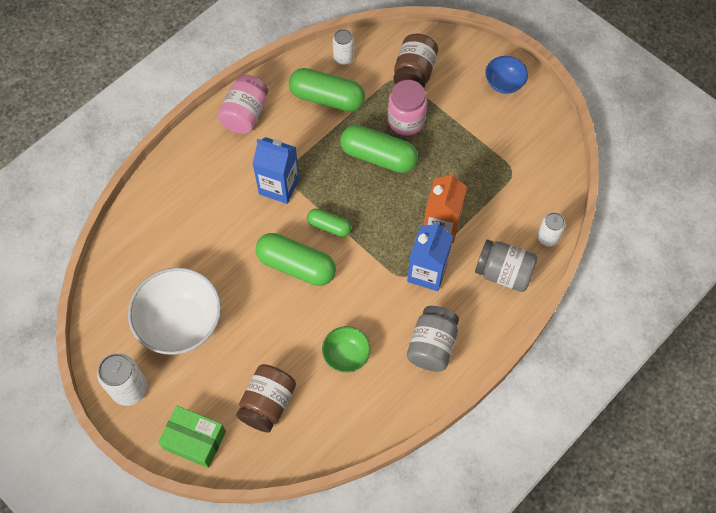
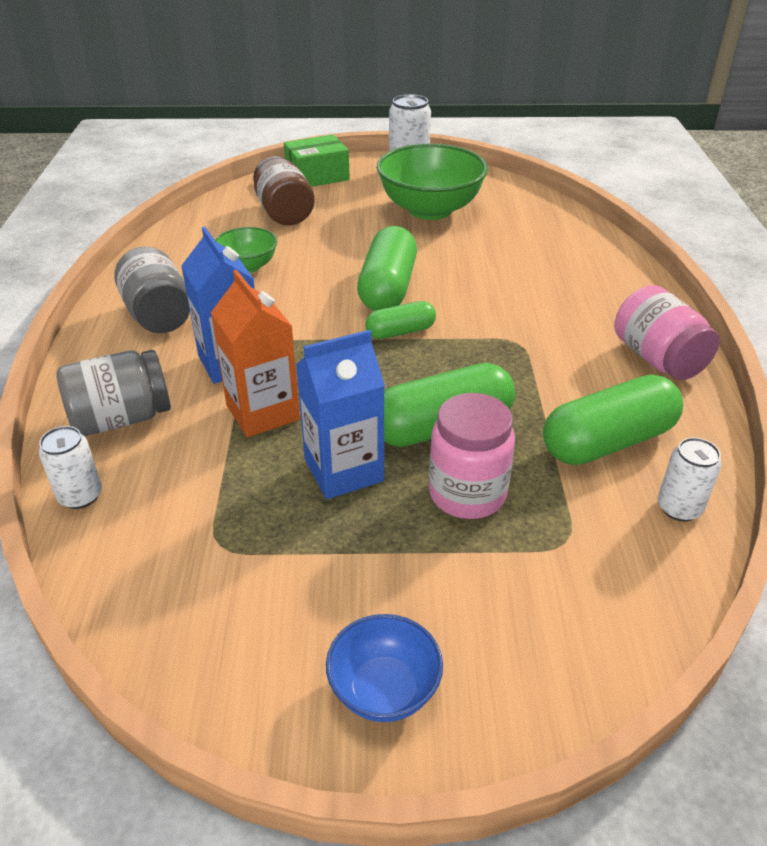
camera: 135 degrees right, 25 degrees down
white bowl [128,267,221,355] -> green bowl [377,144,488,220]
blue carton [253,137,299,204] -> blue carton moved to [296,330,385,499]
green capsule [256,233,336,286] -> green capsule turned 60 degrees counterclockwise [357,226,417,311]
brown jar [393,34,438,88] -> none

